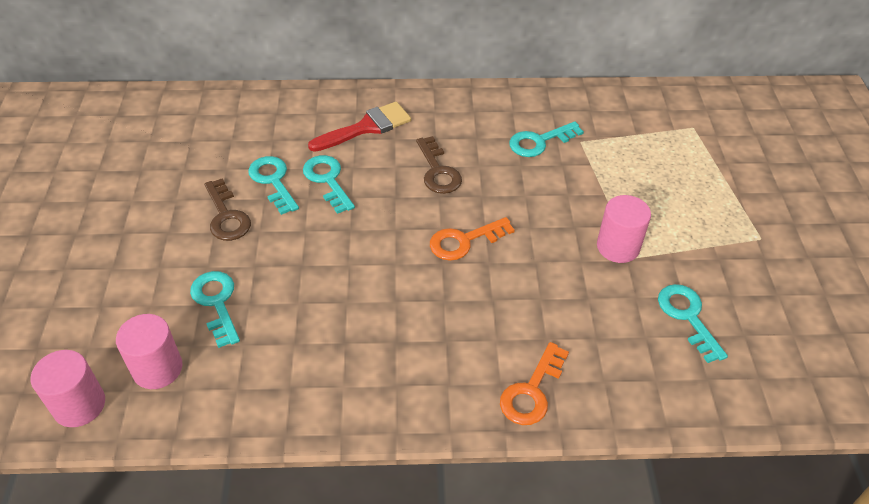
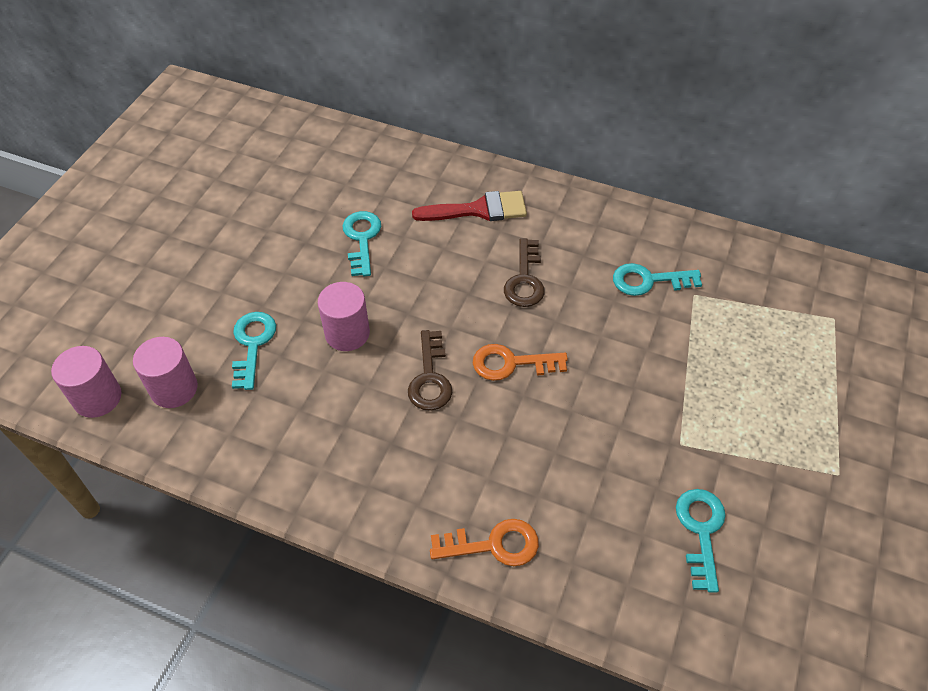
camera: 25 degrees right, 5 degrees up
brown key [204,178,251,241] -> brown key moved to [408,330,452,411]
turquoise key [303,155,355,214] -> none
orange key [500,342,569,425] -> orange key turned 150 degrees counterclockwise [430,519,539,566]
pink cylinder [597,195,651,263] -> pink cylinder moved to [318,282,370,351]

